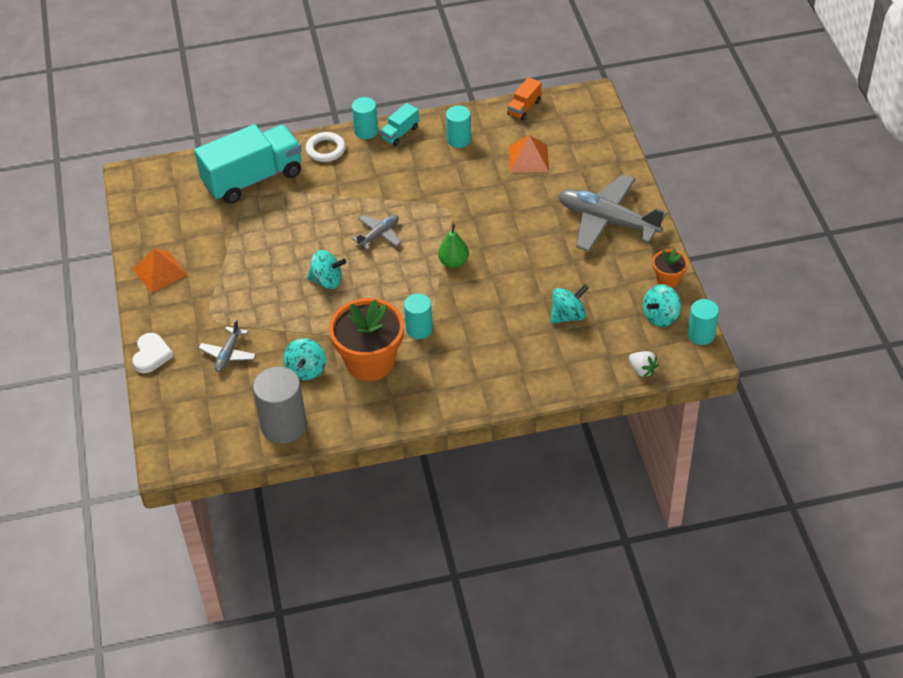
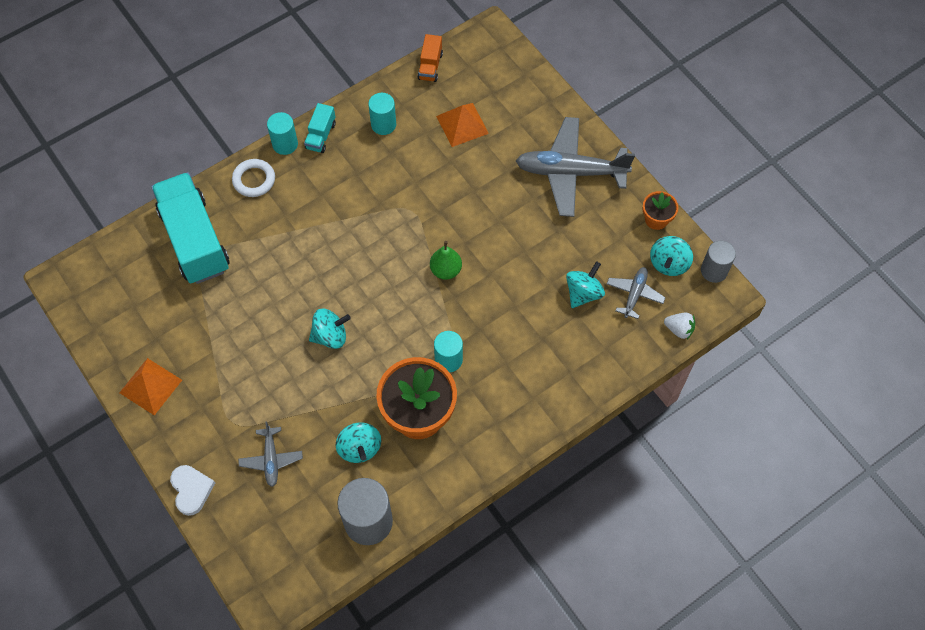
camera: 25 degrees left, 15 degrees up
turquoise truck [194,124,302,204] -> turquoise truck turned 60 degrees counterclockwise [151,172,230,284]
grey plane [352,215,401,250] -> grey plane moved to [607,267,665,319]
turquoise cylinder [688,299,719,345] -> grey cylinder [701,241,736,283]

